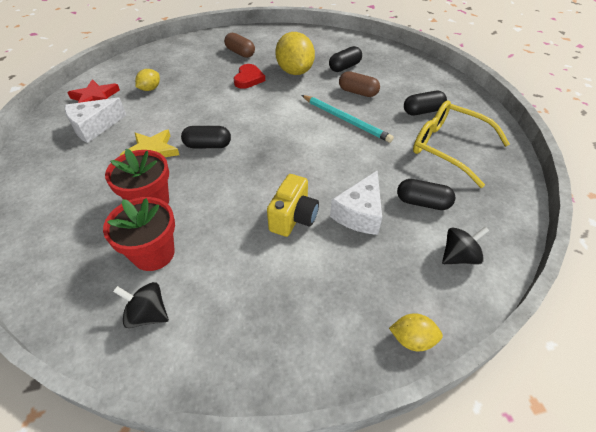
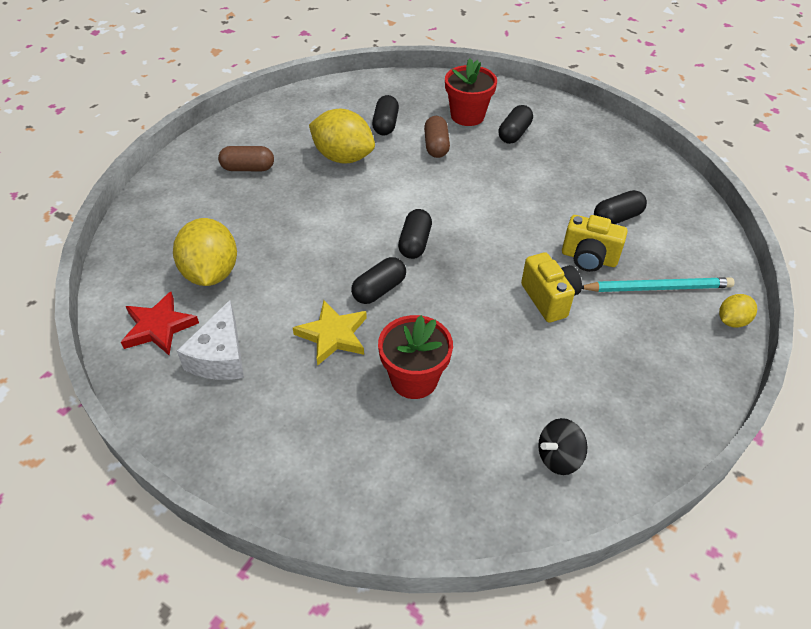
camera: 45 degrees left, 0 degrees up
red flower pot [103,197,175,271] -> red flower pot moved to [445,58,497,126]
yellow lemon [135,69,160,91] -> yellow lemon [173,218,237,286], size x1.95
red heart [234,64,265,89] -> none
turquoise pencil [301,95,394,143] -> turquoise pencil moved to [582,277,735,292]
white cheese [330,170,382,235] -> yellow camera [562,215,628,272]
brown capsule [339,71,380,97] -> brown capsule turned 75 degrees counterclockwise [424,116,450,158]
yellow glasses [413,100,510,188] -> none
black spinning top [442,226,489,265] -> none
none -> black capsule [398,209,432,259]

